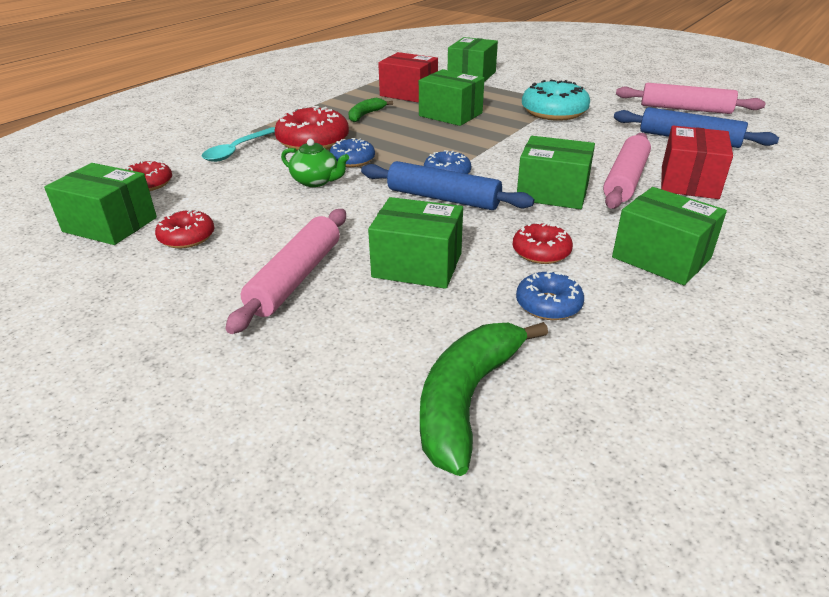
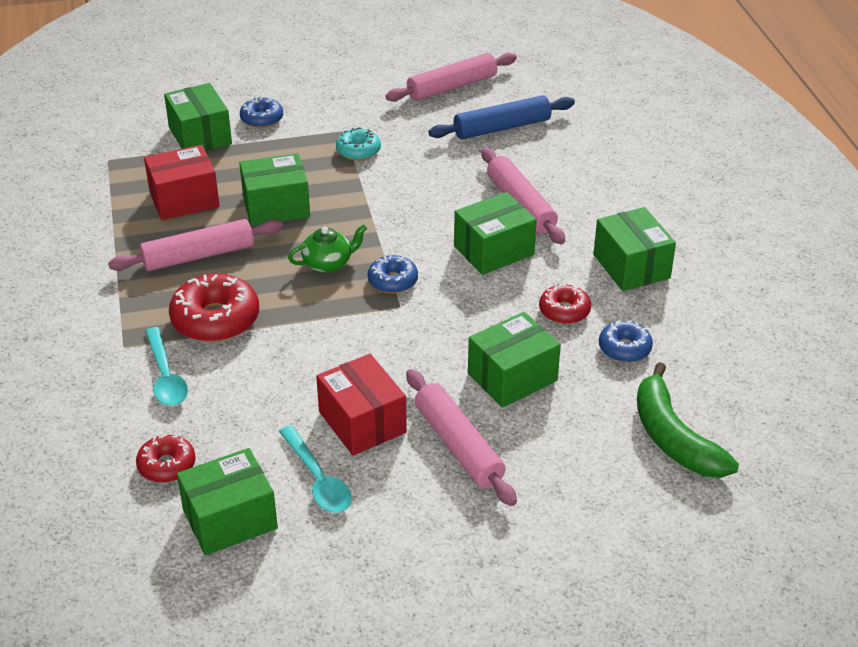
camera: 50 degrees left, 5 degrees up
red donut [155,209,215,249] -> turquoise spoon [279,425,352,513]
green teapot [281,139,349,187] -> green teapot moved to [288,224,367,273]
blue donut [330,138,375,167] -> blue donut moved to [240,97,283,128]
green banana [348,98,393,122] -> pink rolling pin [108,219,283,271]
blue rolling pin [361,161,534,210] -> none
turquoise donut [522,79,590,121] -> turquoise donut [336,127,381,161], size x0.59
green box [612,187,727,285] -> green box turned 75 degrees clockwise [594,207,676,291]
red box [661,126,733,199] -> red box moved to [316,354,407,456]

